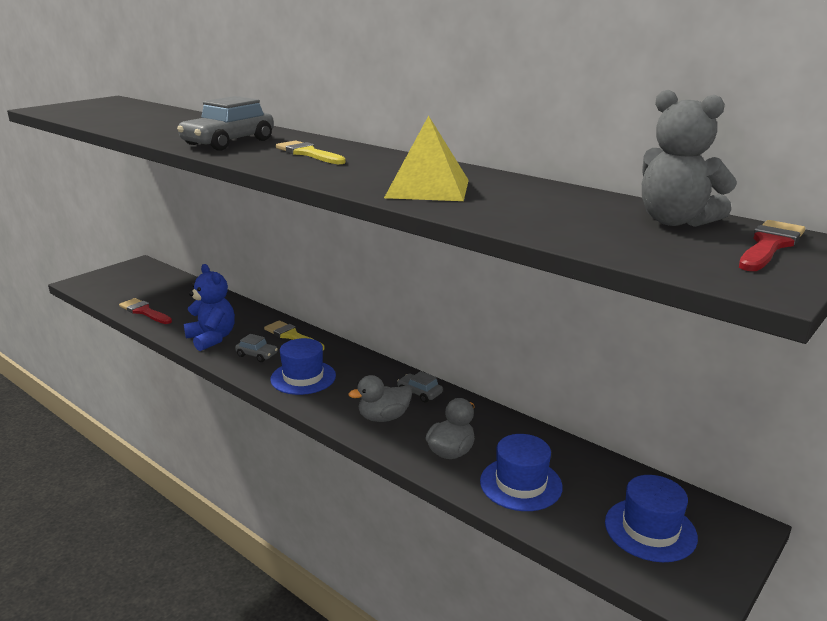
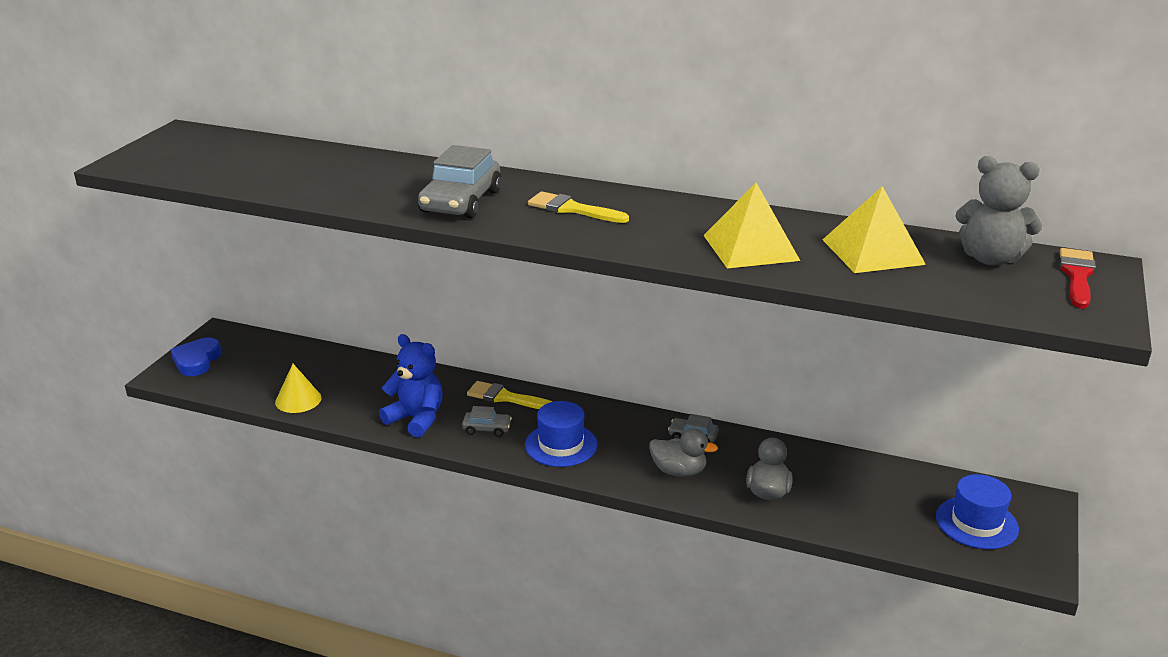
camera: 20 degrees left, 5 degrees up
red brush [119,298,172,324] -> yellow cone [275,364,321,413]
grey duck [348,375,412,422] -> grey duck turned 120 degrees counterclockwise [649,428,718,477]
blue hat [480,434,563,511] -> none
none -> blue heart [171,338,222,376]
none -> yellow pyramid [823,186,926,273]

